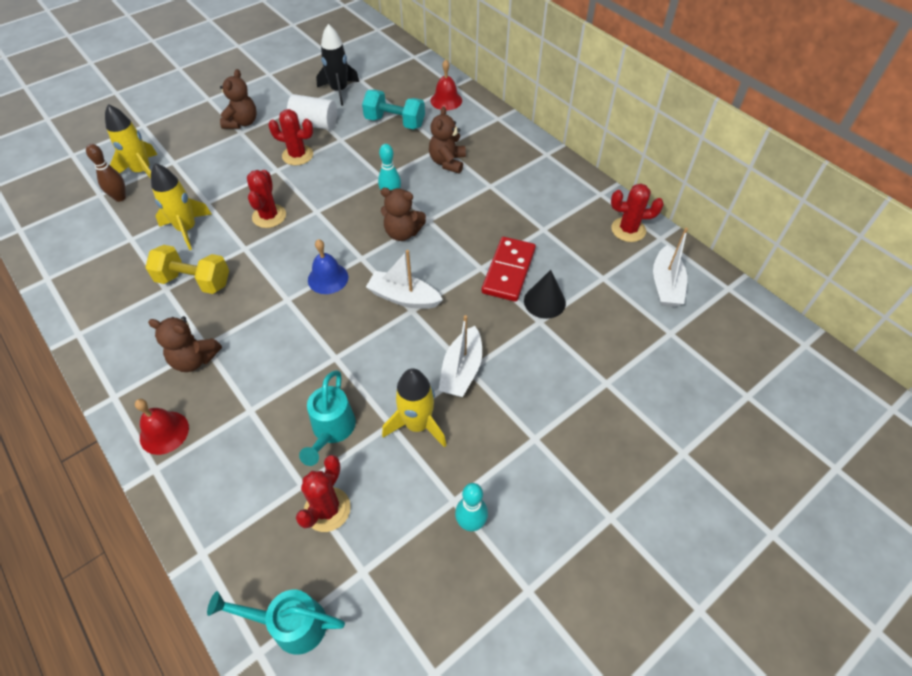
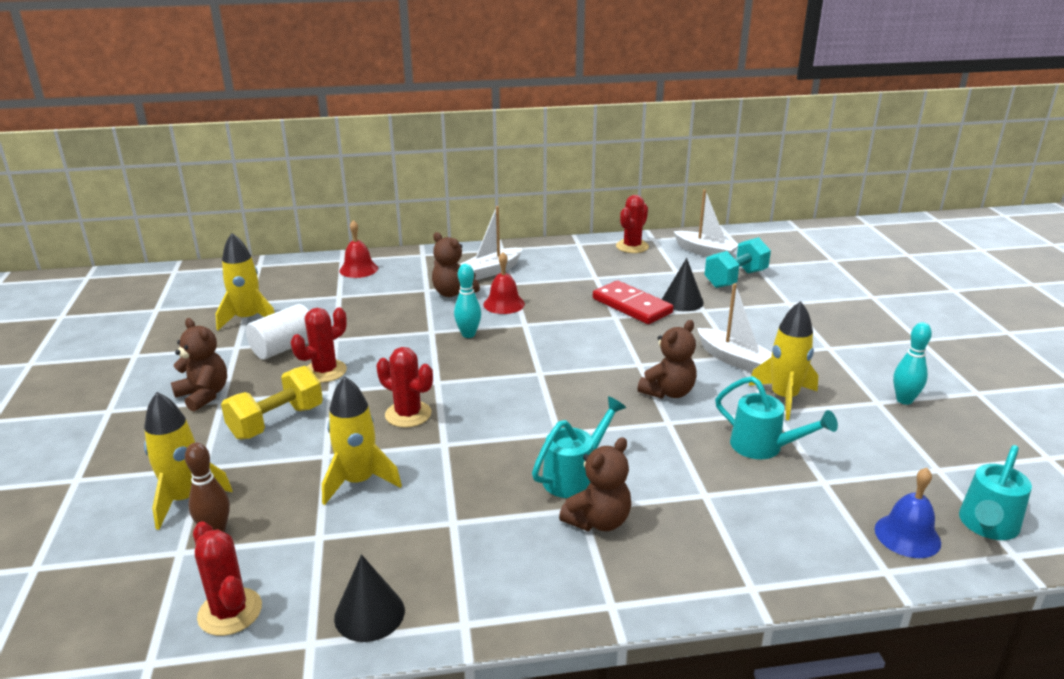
camera: 60 degrees left, 25 degrees down
red bell [135,399,189,455] -> red bell moved to [483,252,525,314]
yellow dumbbell [145,245,229,294] -> yellow dumbbell moved to [221,366,323,440]
red cactus [296,455,351,532] -> red cactus moved to [193,521,262,636]
blue bell [308,239,348,294] -> blue bell moved to [875,468,941,558]
black rocket [316,24,359,106] -> yellow rocket [216,233,275,331]
turquoise dumbbell [362,89,425,129] -> turquoise dumbbell moved to [705,237,771,288]
white boat [366,250,443,309] -> white boat moved to [460,206,522,280]
brown teddy bear [381,188,426,241] -> brown teddy bear moved to [637,320,697,399]
none -> black cone [334,554,405,642]
none -> turquoise watering can [532,396,626,498]

